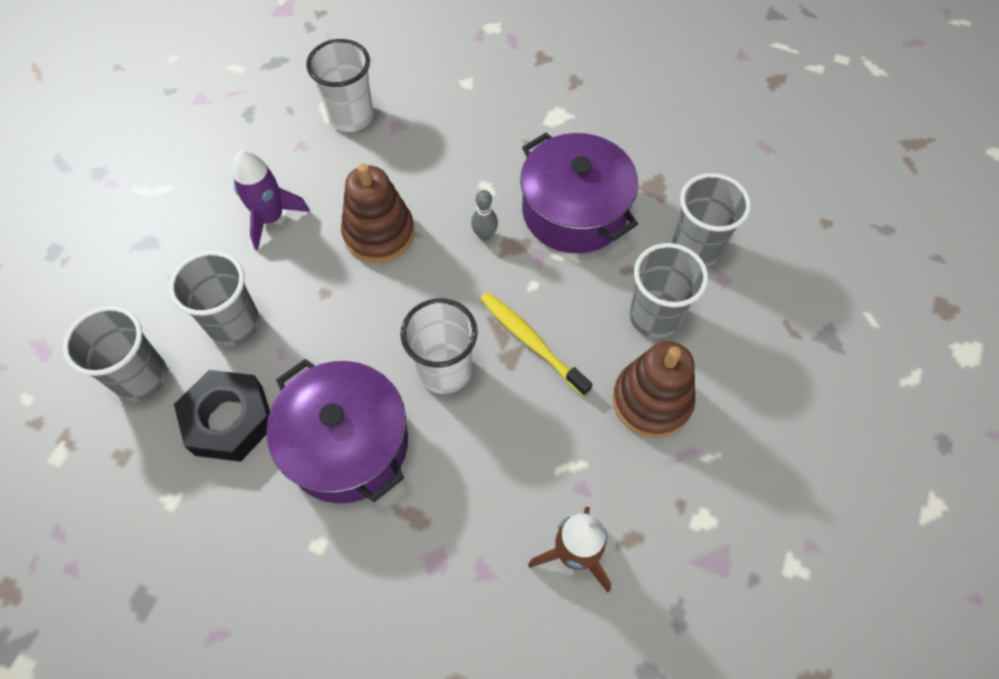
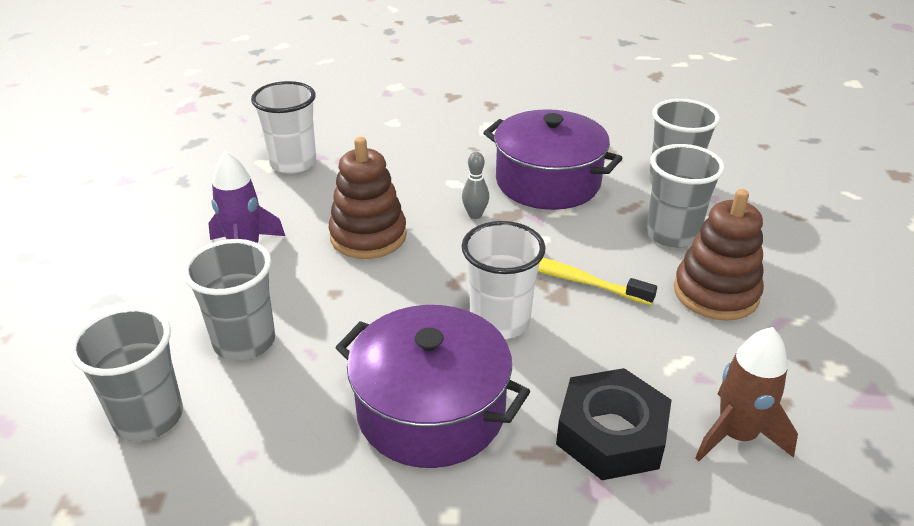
camera: 20 degrees left, 25 degrees down
black nut [174,370,270,462] -> black nut moved to [556,368,671,480]

